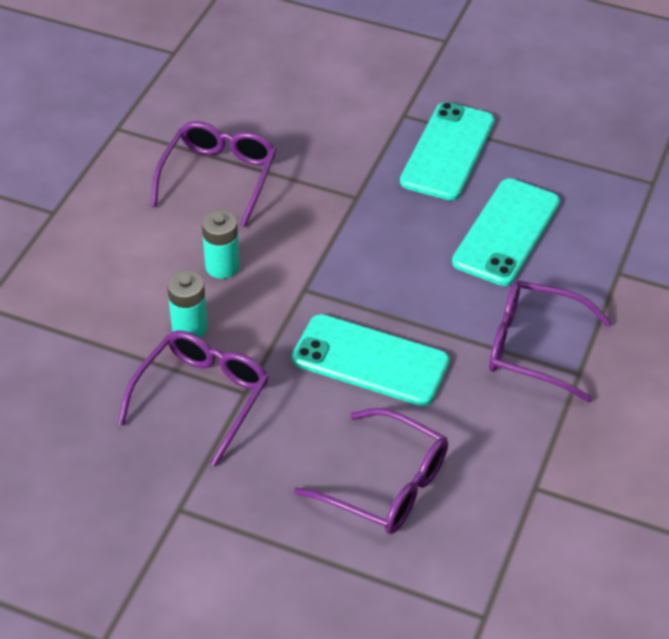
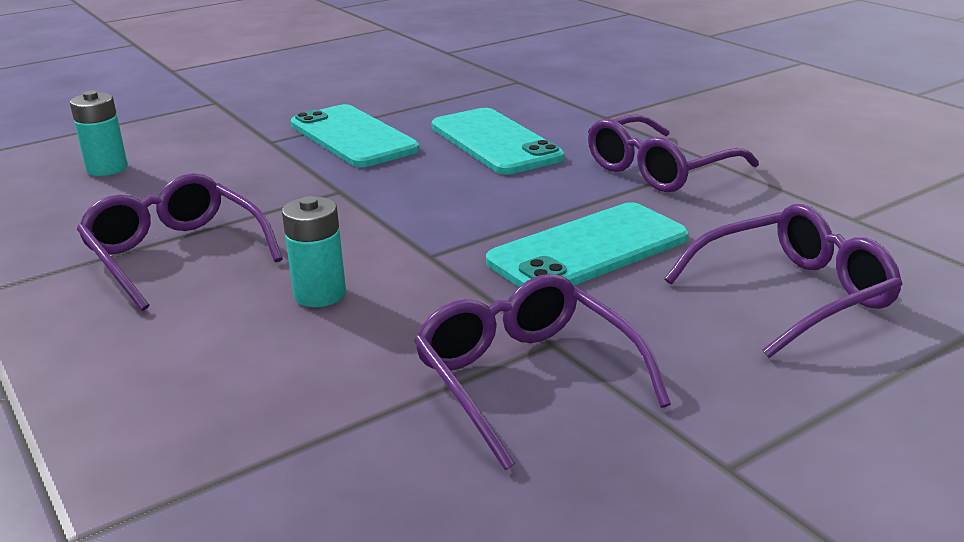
camera: 55 degrees left, 20 degrees down
turquoise battery [167,270,208,338] -> turquoise battery moved to [70,91,128,176]

